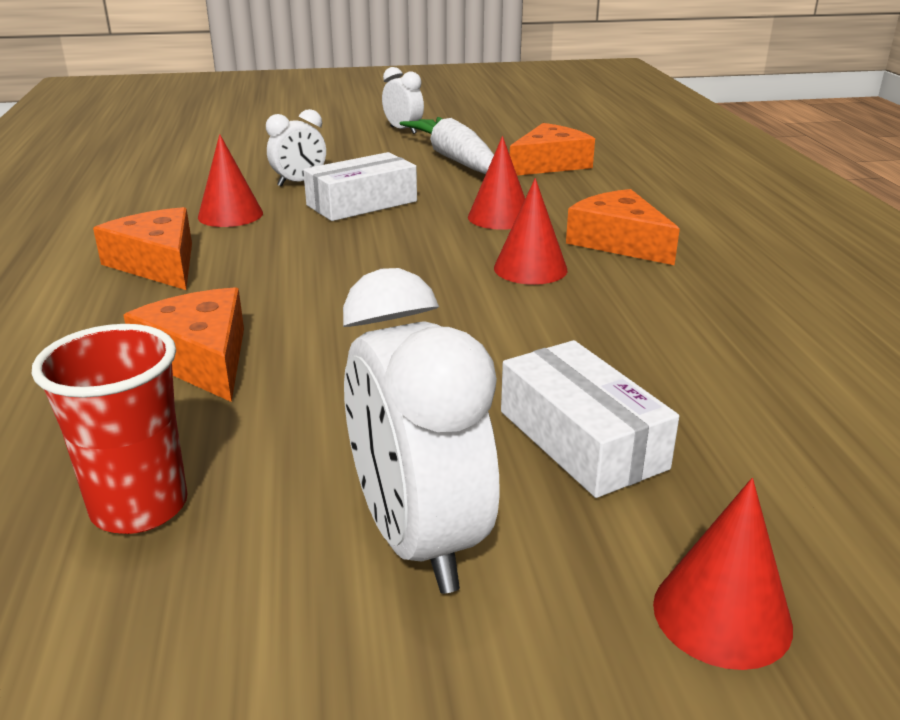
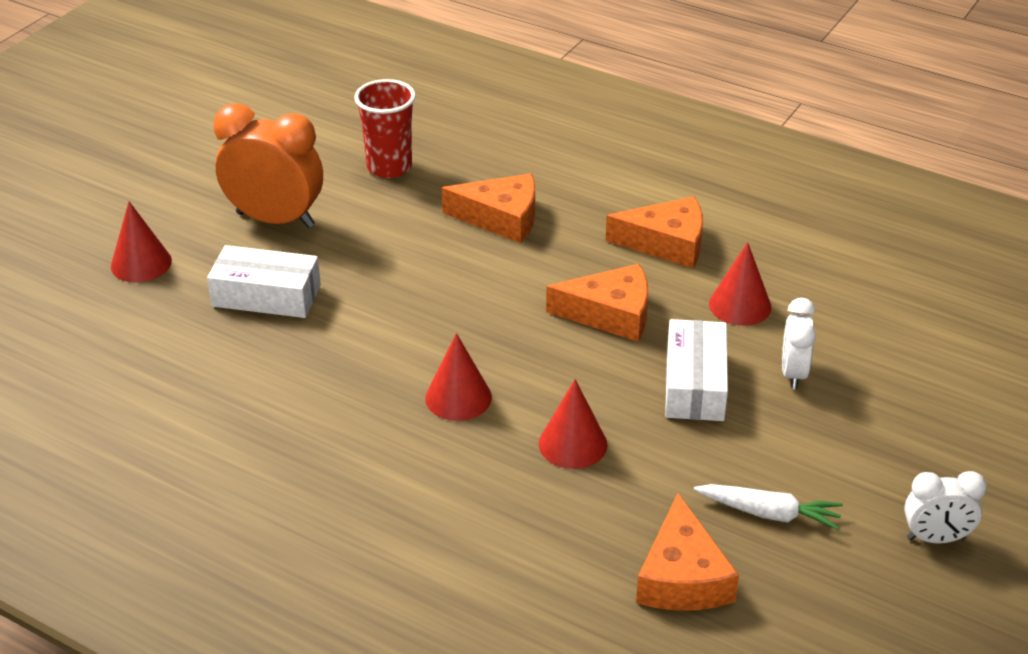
camera: 130 degrees right, 10 degrees up
white clock [343,268,500,594] -> orange clock [214,103,323,228]
white carrot [400,117,494,174] -> white carrot [694,484,843,530], size x0.58
orange cheese [566,189,680,265] -> orange cheese moved to [546,264,648,342]

